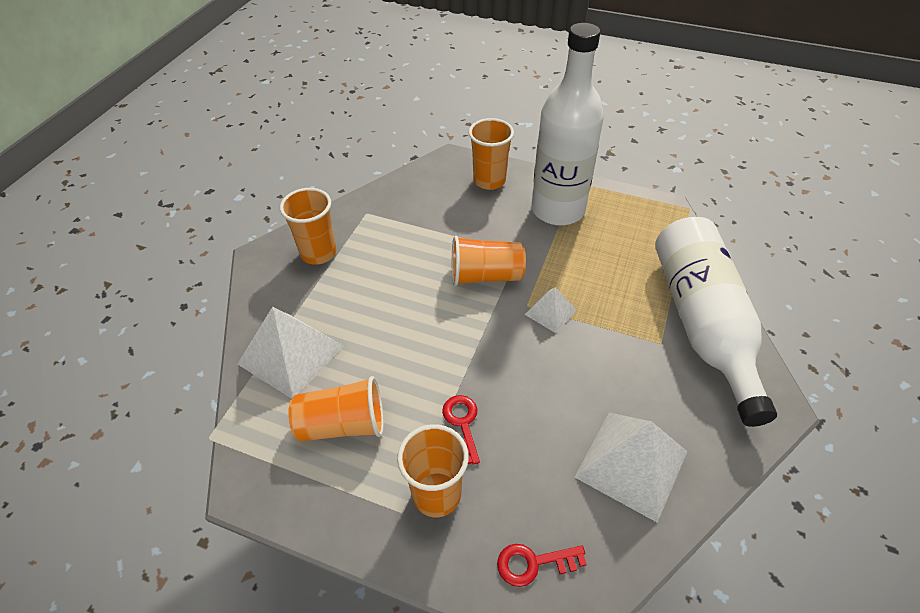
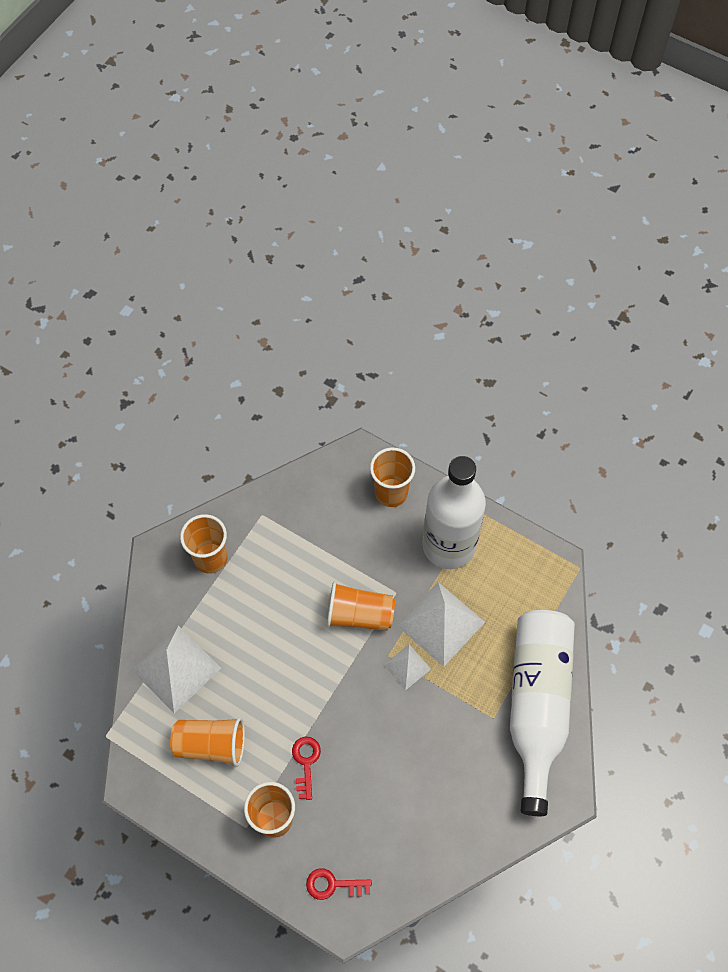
camera: 10 degrees right, 15 degrees up
white pyramid [575,412,687,522] -> white pyramid moved to [396,582,485,667]

